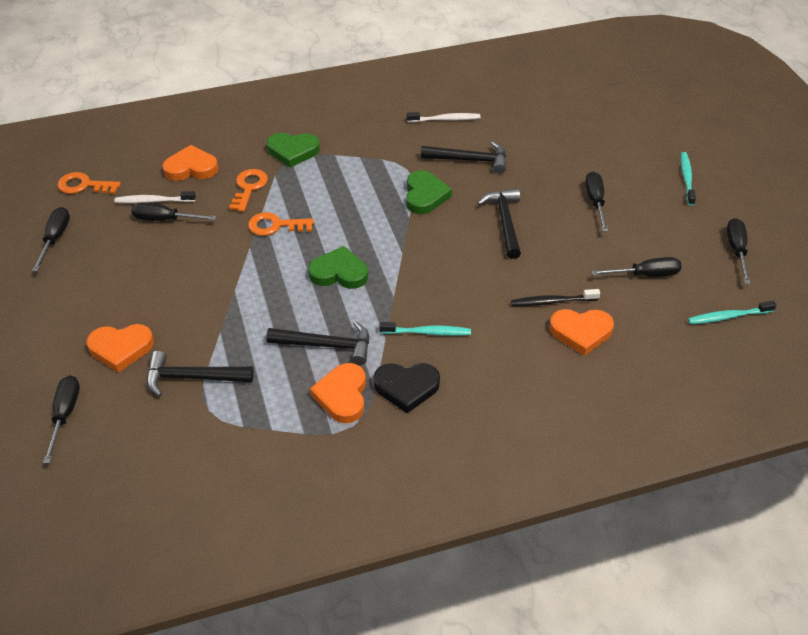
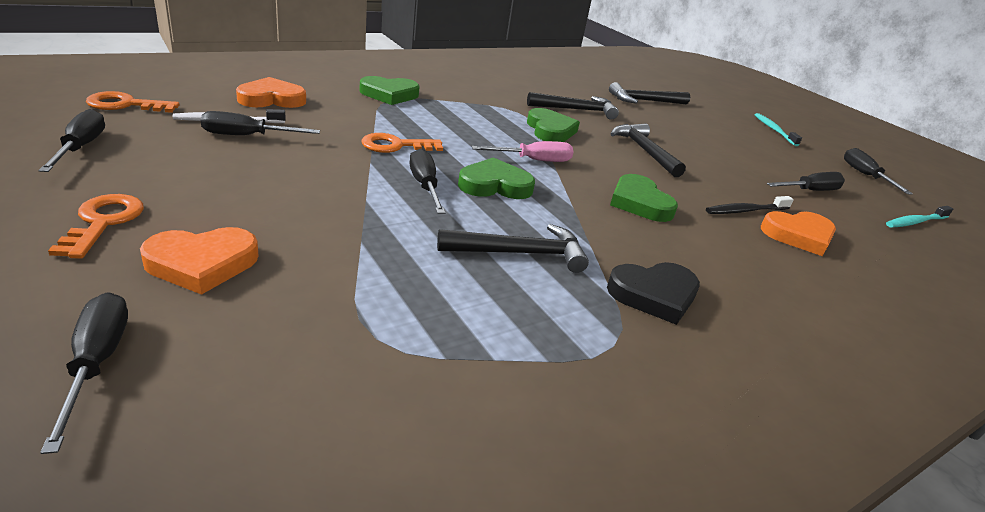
camera: 20 degrees left, 15 degrees down
black hammer [147,351,254,396] -> black hammer moved to [609,82,690,104]
orange key [229,169,268,212] -> orange key moved to [48,194,144,259]
orange heart [310,363,366,423] -> none
turquoise toothbrush [379,322,471,336] -> none
white toothbrush [407,112,480,122] -> none
black screwdriver [585,172,608,232] -> black screwdriver moved to [410,149,445,214]
none -> pink screwdriver [472,141,573,162]
none -> green heart [610,174,678,222]

